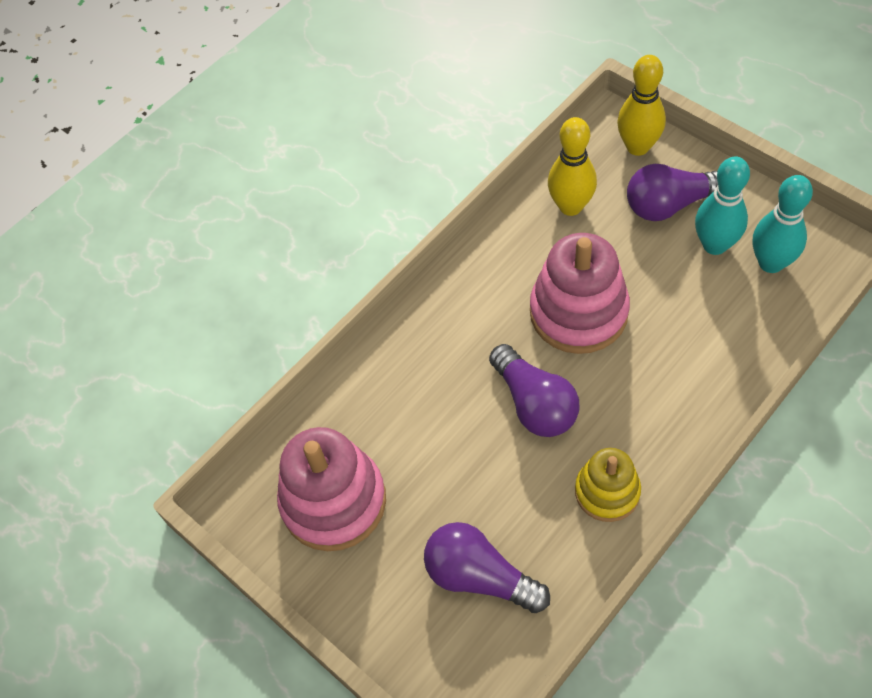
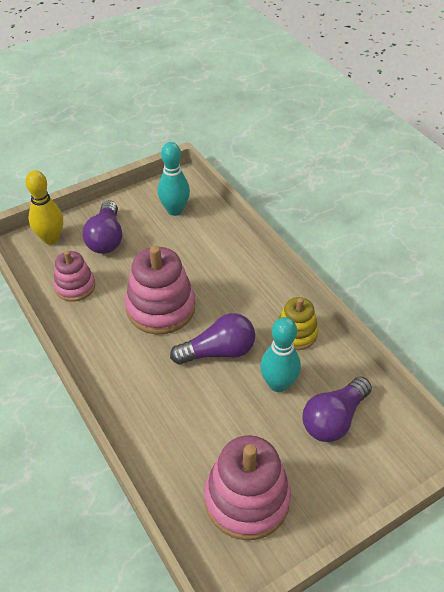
camera: 80 degrees left, 10 degrees down
yellow bowling pin [548,117,597,216] -> pink stacking toy [53,251,95,301]
turquoise bowling pin [695,156,750,255] -> turquoise bowling pin moved to [260,317,301,392]

